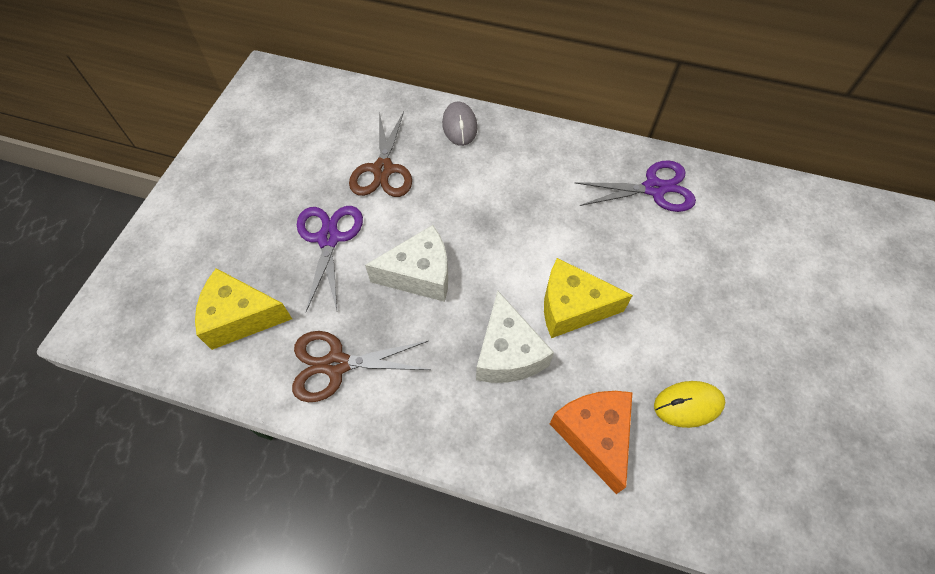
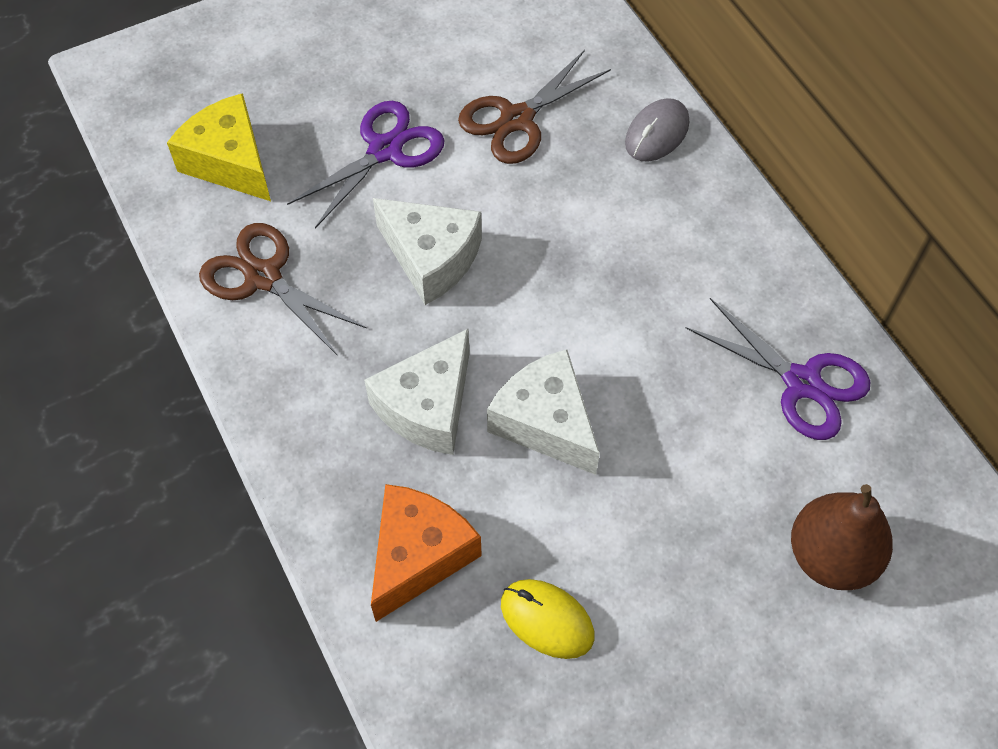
camera: 45 degrees right, 0 degrees up
yellow cheese [544,258,633,338] -> white cheese [487,349,600,475]
none -> brown pear [791,484,893,590]

